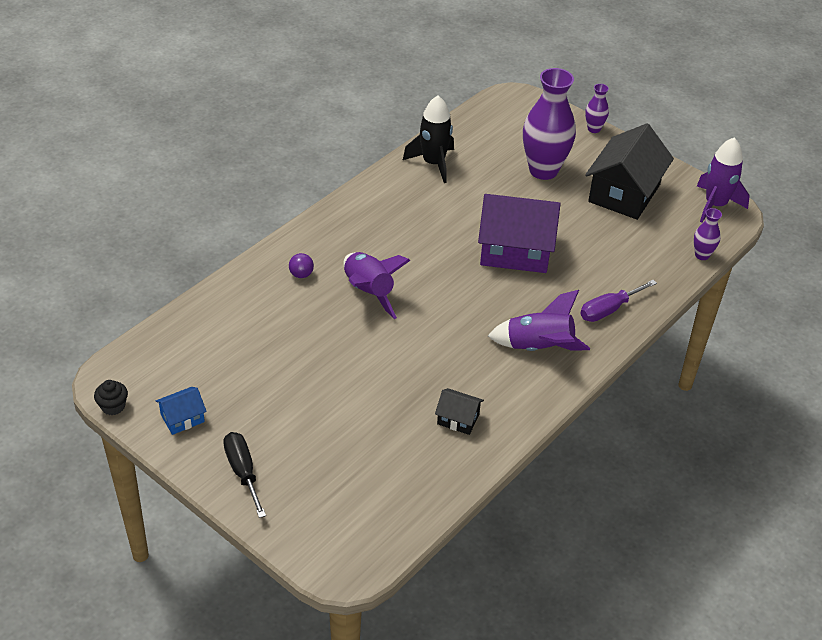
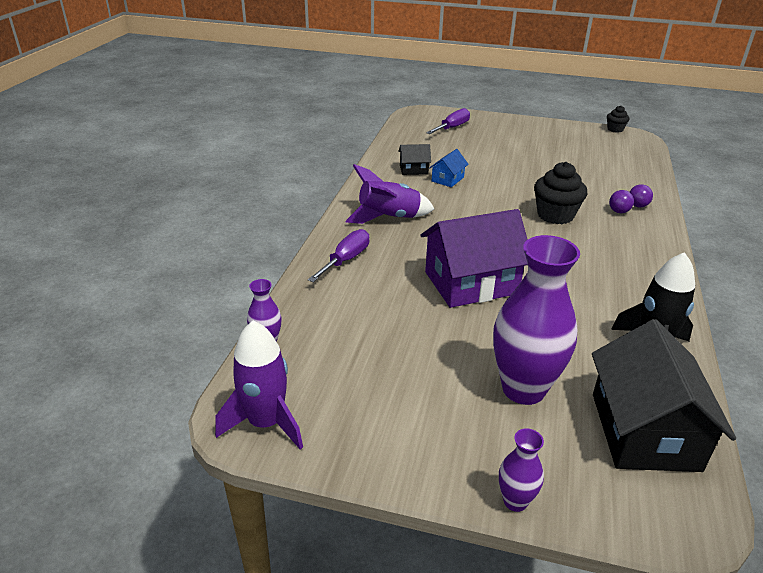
camera: 155 degrees right, 10 degrees down
blue house [155,387,207,435] -> blue house moved to [429,149,469,187]
black screwdriver [223,432,266,518] -> none
purple rocket [343,252,411,319] -> black cupcake [534,162,587,224]
black house [585,123,674,220] -> black house moved to [592,319,736,472]
none -> purple screwdriver [426,108,470,134]
none -> purple ball [630,184,653,208]

